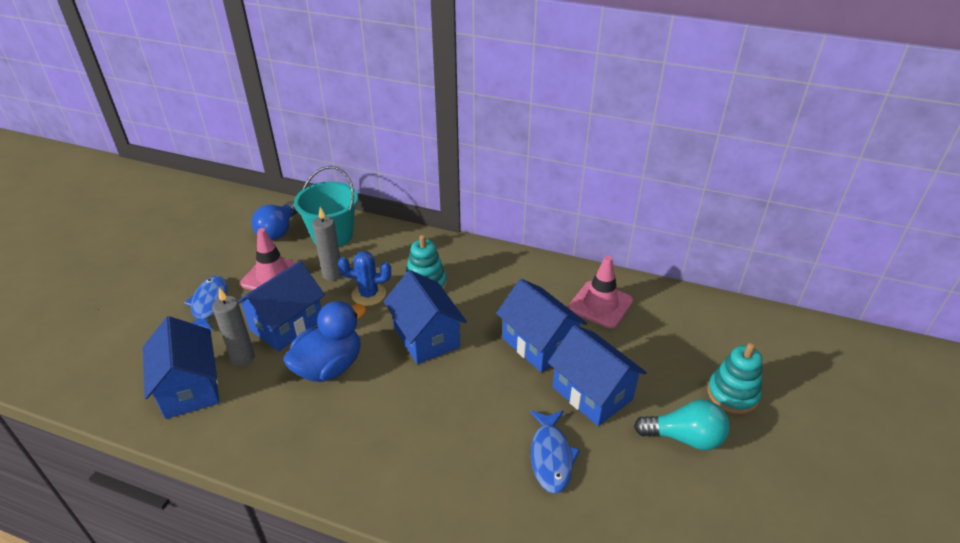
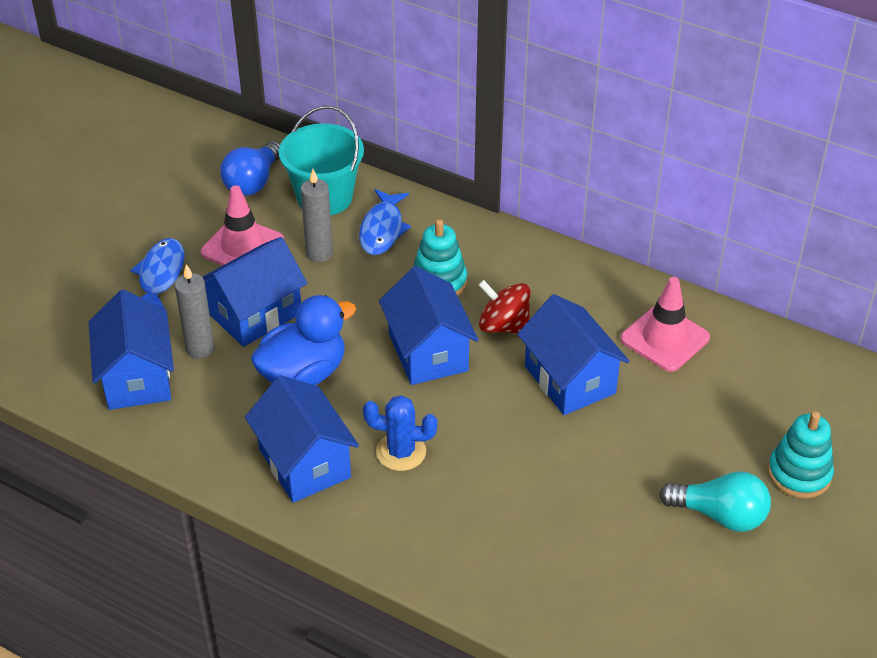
camera: 10 degrees right, 5 degrees up
blue cactus [338,251,391,306] -> blue cactus moved to [363,395,438,471]
blue fish [530,410,580,494] -> blue fish moved to [359,189,411,255]
blue house [548,325,647,426] -> blue house moved to [245,375,359,503]
none -> red spinning top [478,280,530,334]

